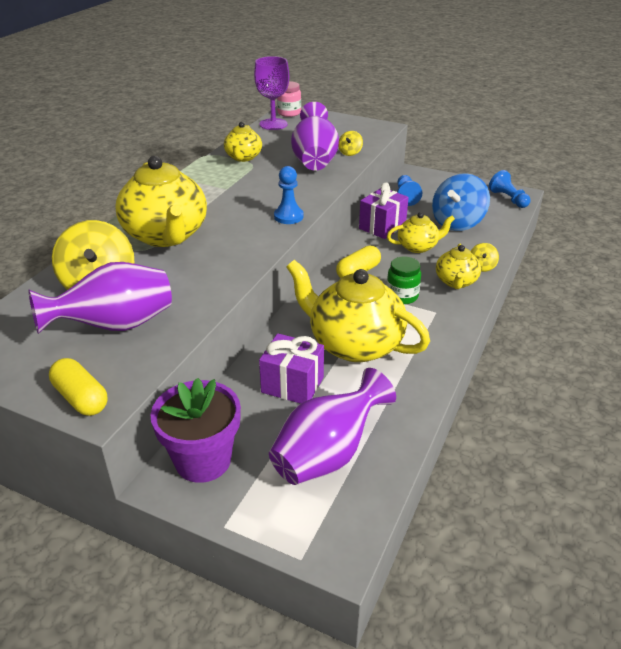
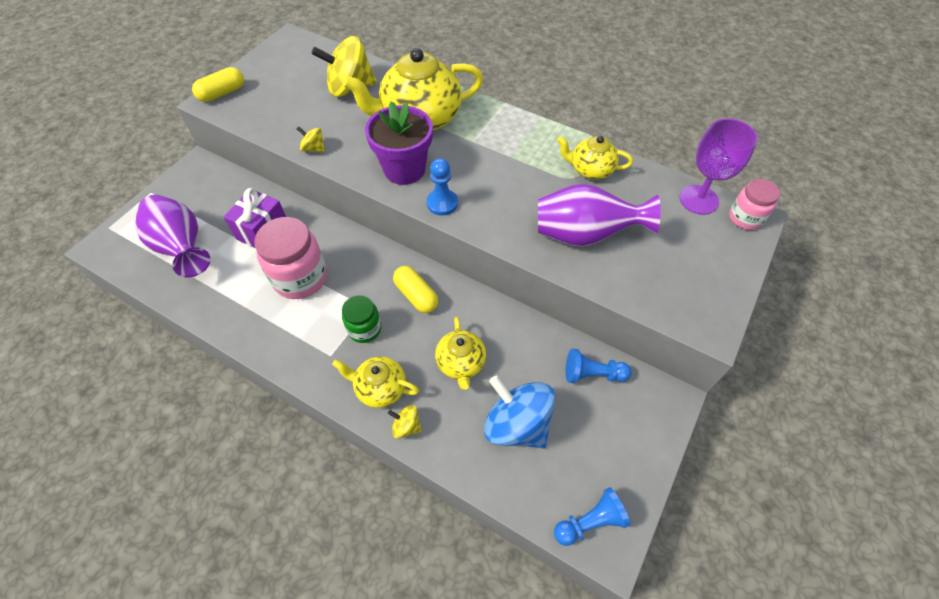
camera: 95 degrees right, 20 degrees up
purple vase [28,262,172,334] -> none
purple flower pot [151,378,241,483] -> purple flower pot moved to [365,101,433,185]
yellow teapot [286,260,430,362] -> pink jar [254,217,327,299]
yellow spinning top [338,131,363,156] -> yellow spinning top moved to [297,126,325,152]
purple gift [359,182,409,239] -> none

